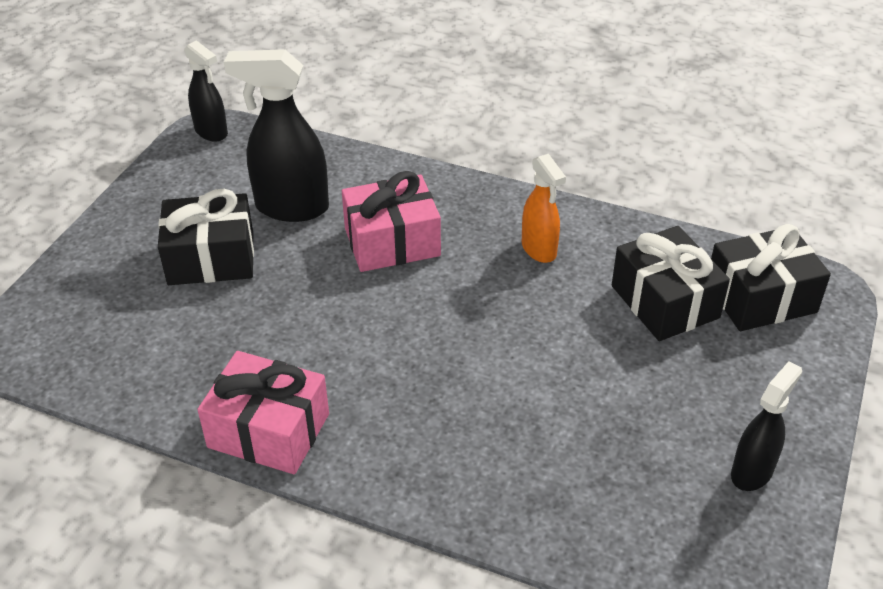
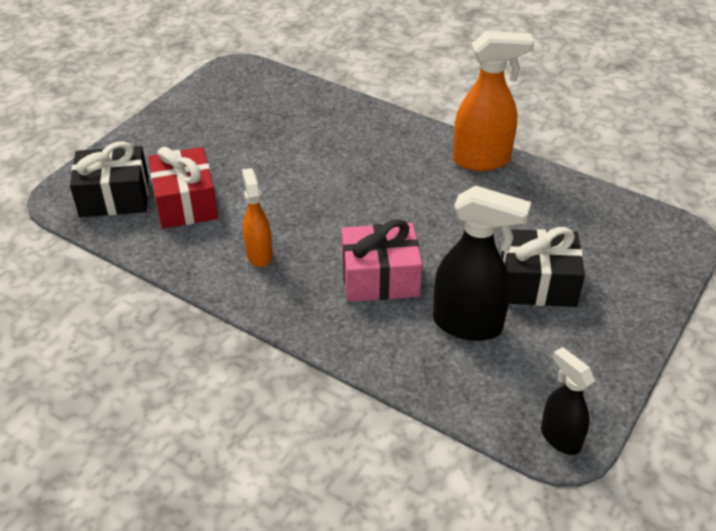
camera: 170 degrees left, 0 degrees up
pink gift [197,351,329,474] -> orange spray bottle [453,31,534,171]
black gift [612,226,730,341] -> red gift [148,147,218,229]
black spray bottle [731,361,802,491] -> none

